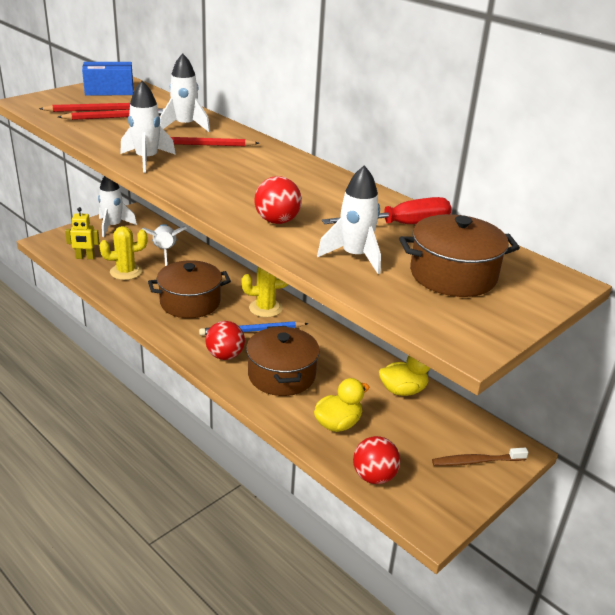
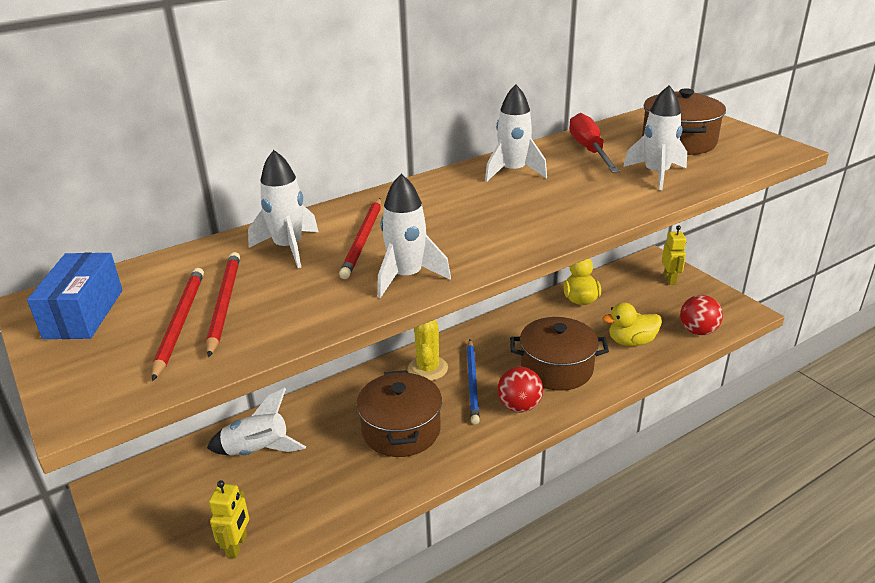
camera: 75 degrees left, 0 degrees up
white rocket [98,176,137,237] -> white rocket moved to [485,85,547,182]
yellow cactus [99,226,148,280] -> none
red ball [254,176,302,224] -> none
yellow duck [314,378,369,432] -> yellow duck turned 75 degrees counterclockwise [602,302,662,346]
brown toothbrush [432,448,528,466] -> yellow robot [662,225,686,285]

